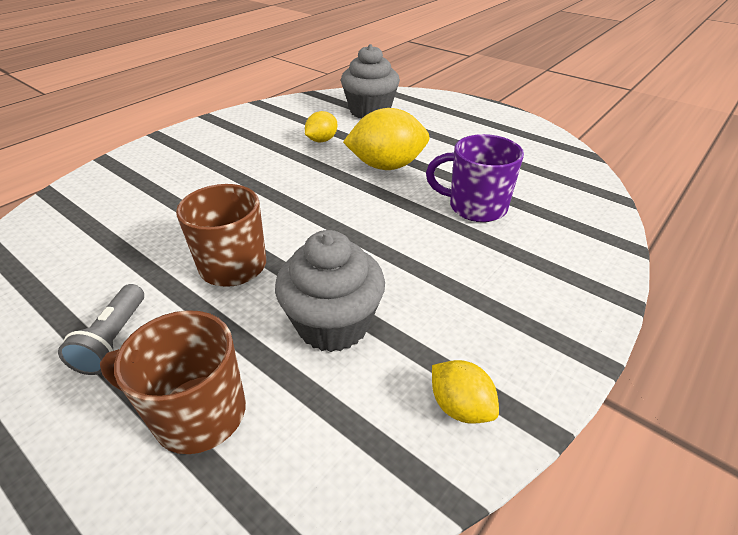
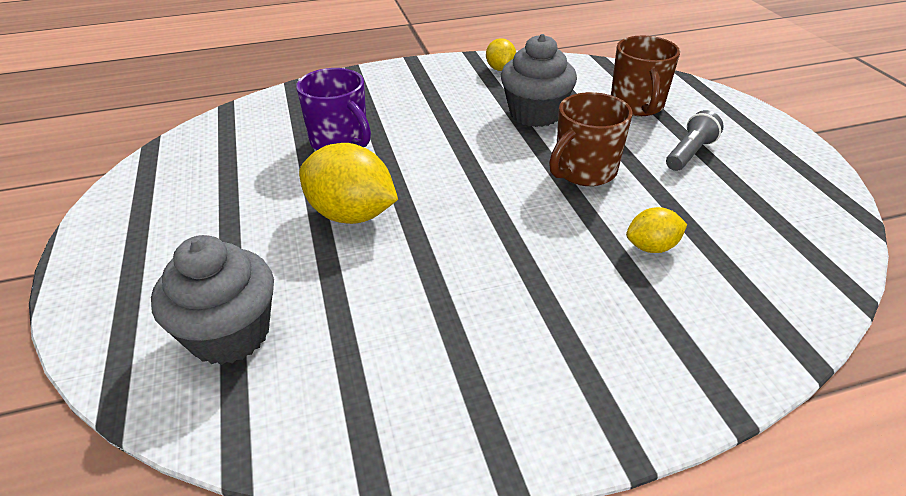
camera: 145 degrees left, 0 degrees up
brown mug [100,310,246,454] -> brown mug turned 45 degrees clockwise [611,36,680,116]
yellow lemon [305,111,337,142] -> yellow lemon moved to [626,207,687,253]

